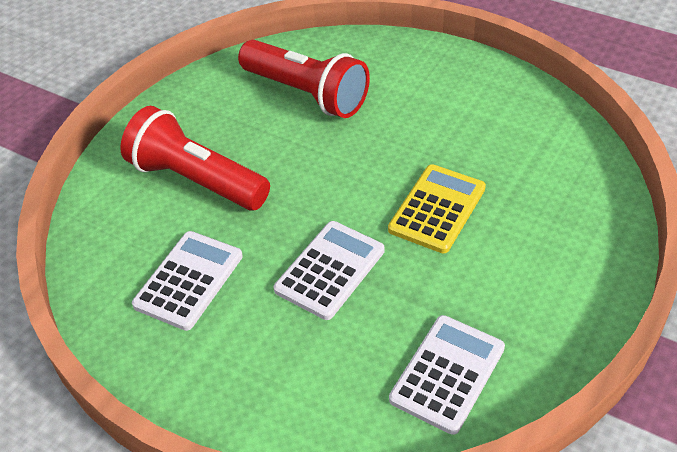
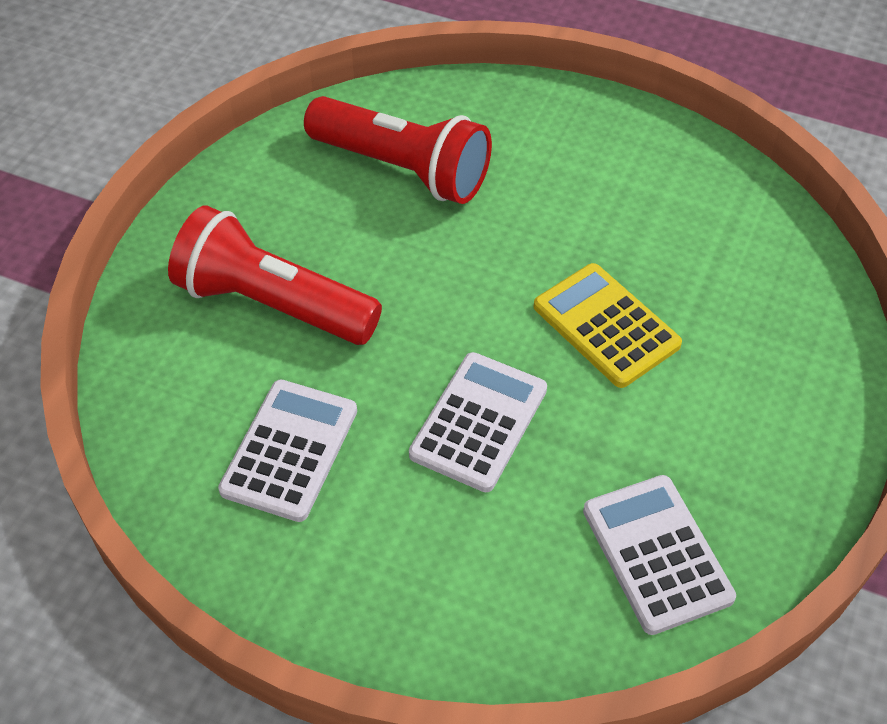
camera: 10 degrees left, 5 degrees up
yellow calculator [388,164,486,253] -> yellow calculator turned 60 degrees counterclockwise [534,263,682,388]
white calculator [389,315,505,435] -> white calculator turned 45 degrees counterclockwise [583,475,736,635]

